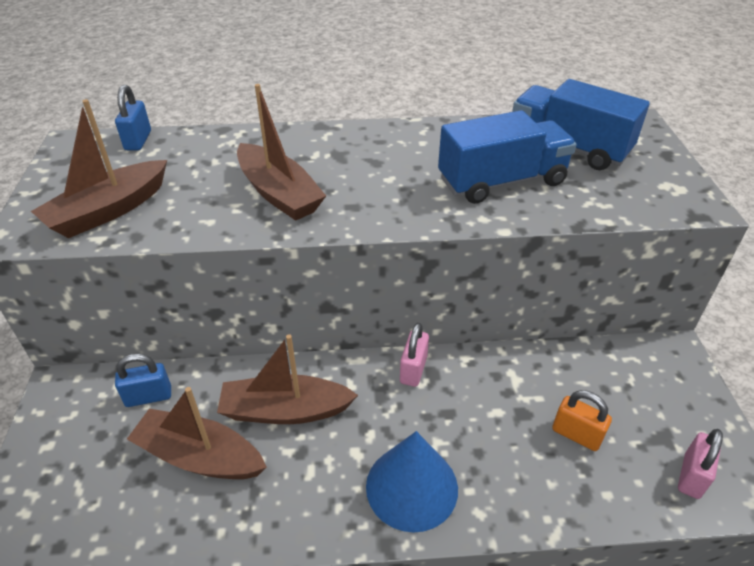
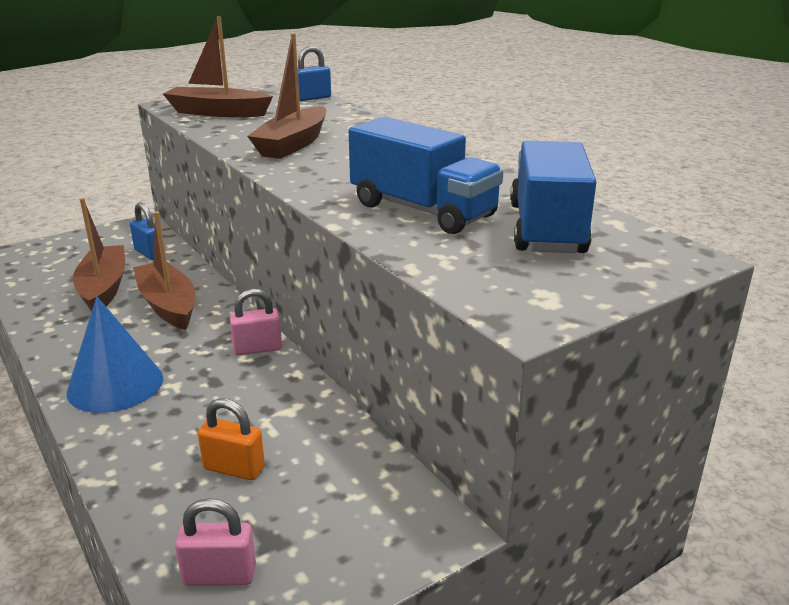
camera: 60 degrees right, 15 degrees down
orange padlock [552,390,612,451] -> orange padlock turned 75 degrees counterclockwise [198,398,265,480]

